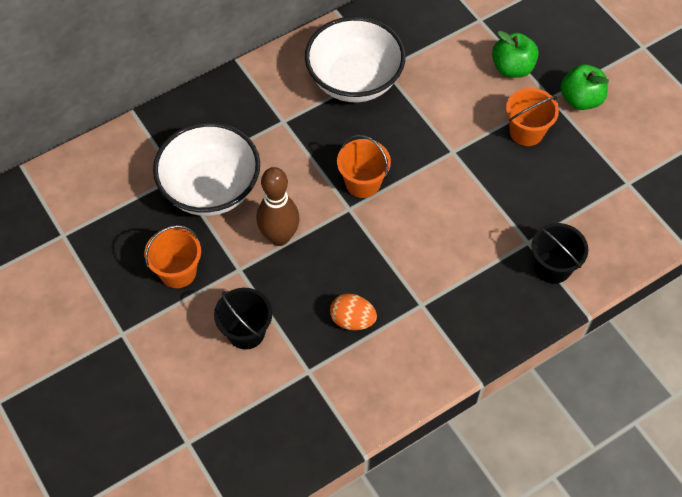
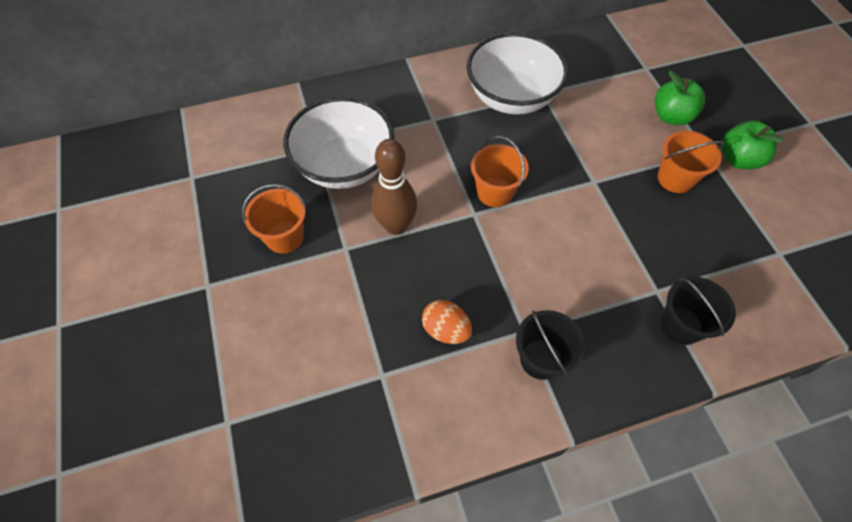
camera: 15 degrees right, 0 degrees up
black bucket [214,288,272,350] -> black bucket moved to [516,310,585,380]

